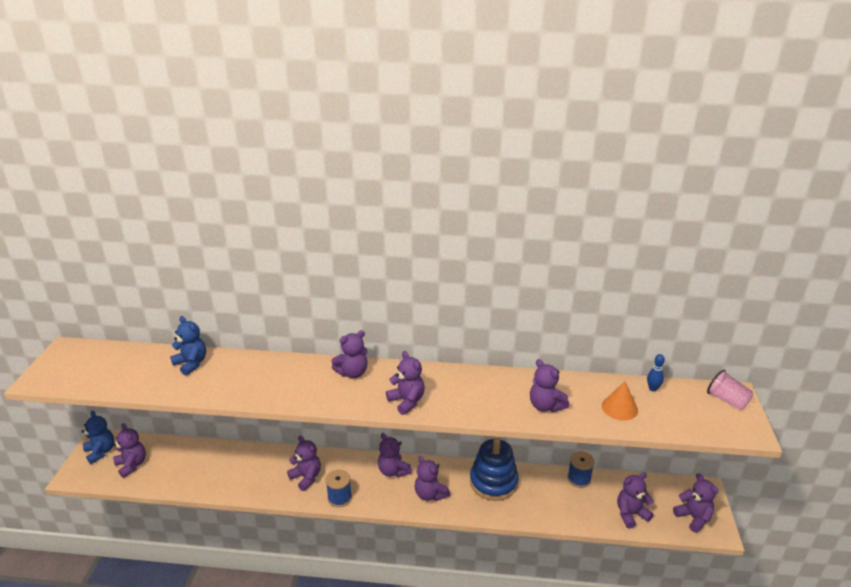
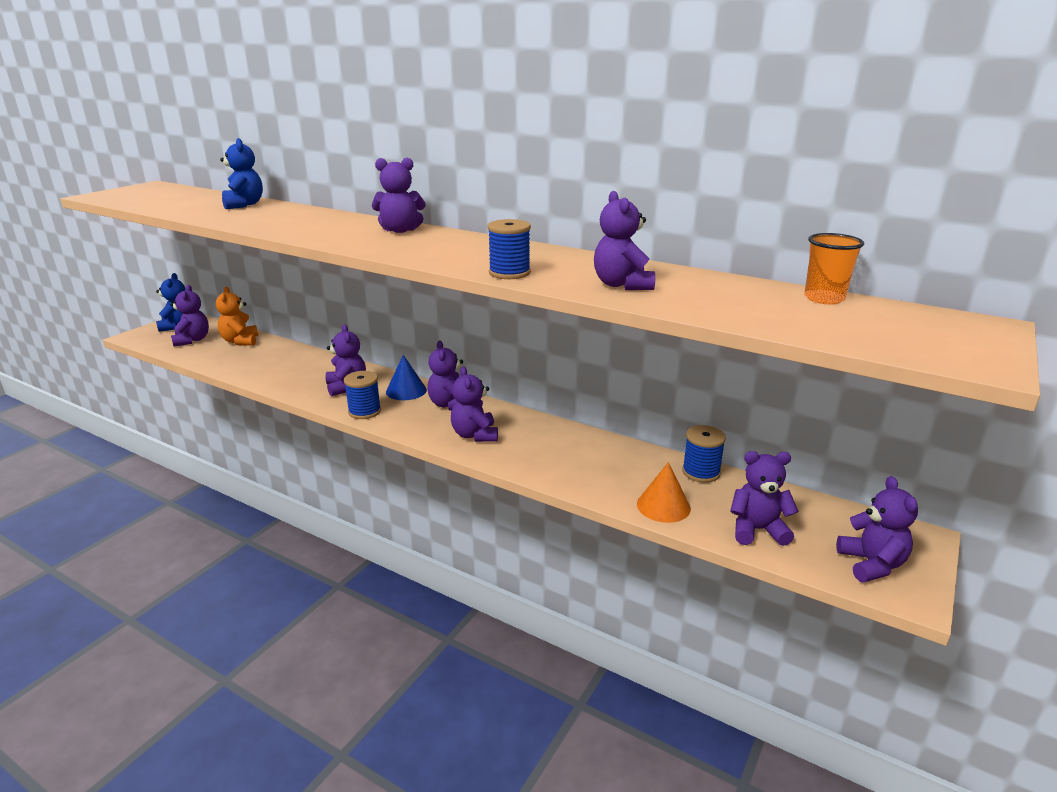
camera: 25 degrees right, 5 degrees down
purple teddy bear [386,351,425,415] -> none
blue stacking toy [470,438,519,501] -> none
orange cone [602,382,638,421] -> orange cone moved to [637,462,691,523]
blue bowling pin [647,354,665,391] -> orange cup [804,233,864,304]
pink cup [707,370,753,410] -> none
none -> orange teddy bear [216,287,258,346]
none -> blue cone [386,355,427,400]
none -> blue spool [488,219,531,279]

